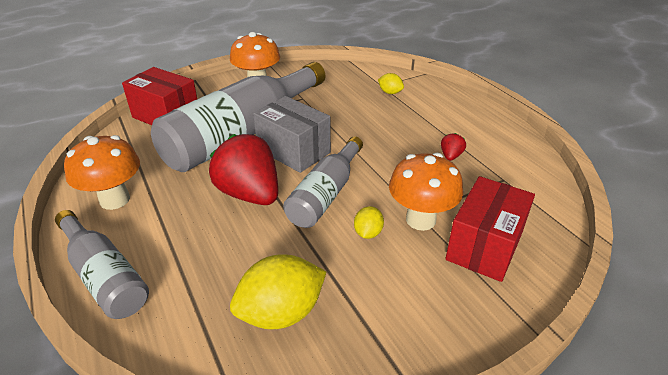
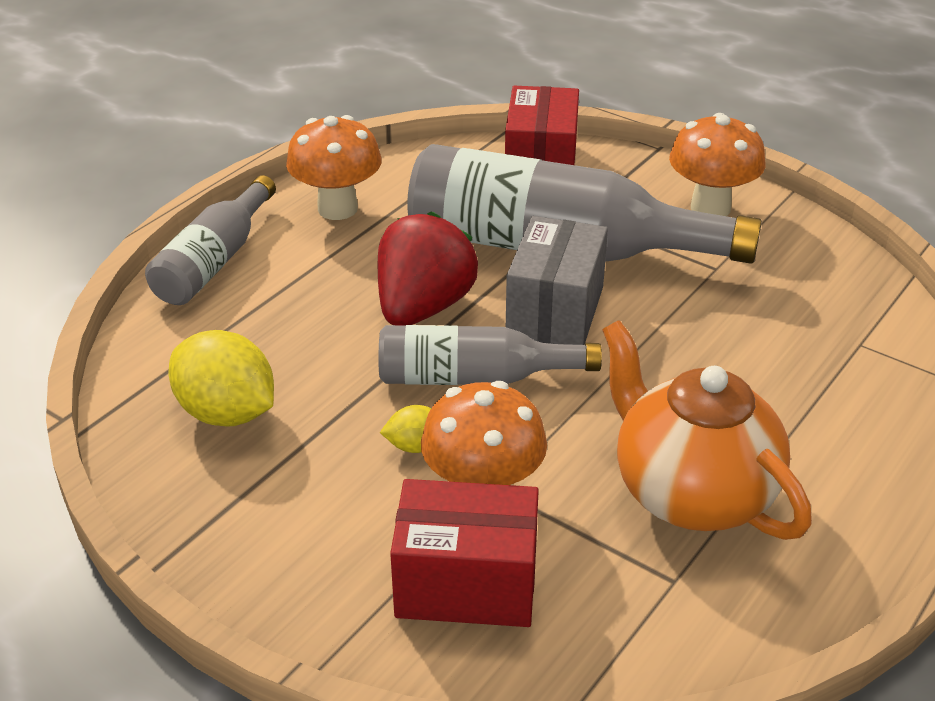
camera: 65 degrees right, 0 degrees up
yellow lemon [378,73,404,94] -> none
red strawberry [441,133,466,161] -> orange teapot [602,320,812,540]

